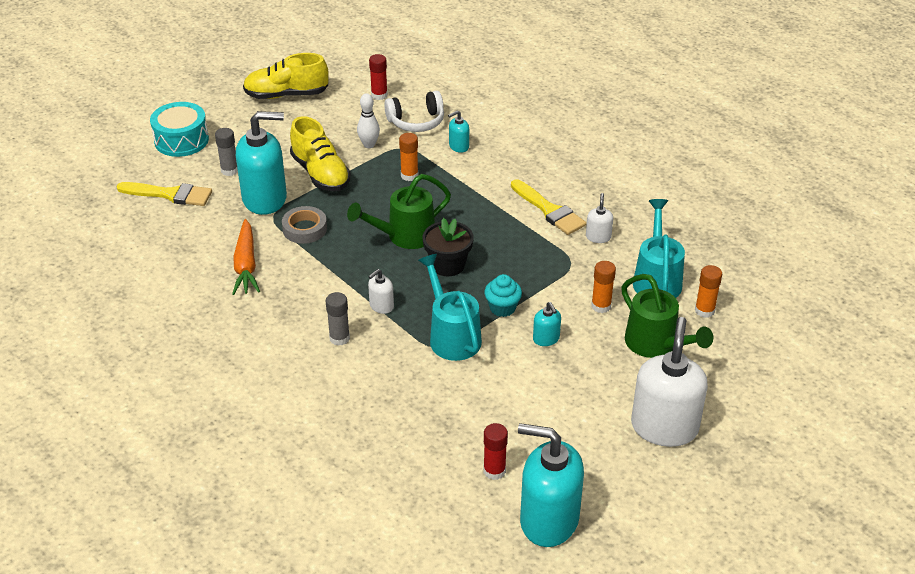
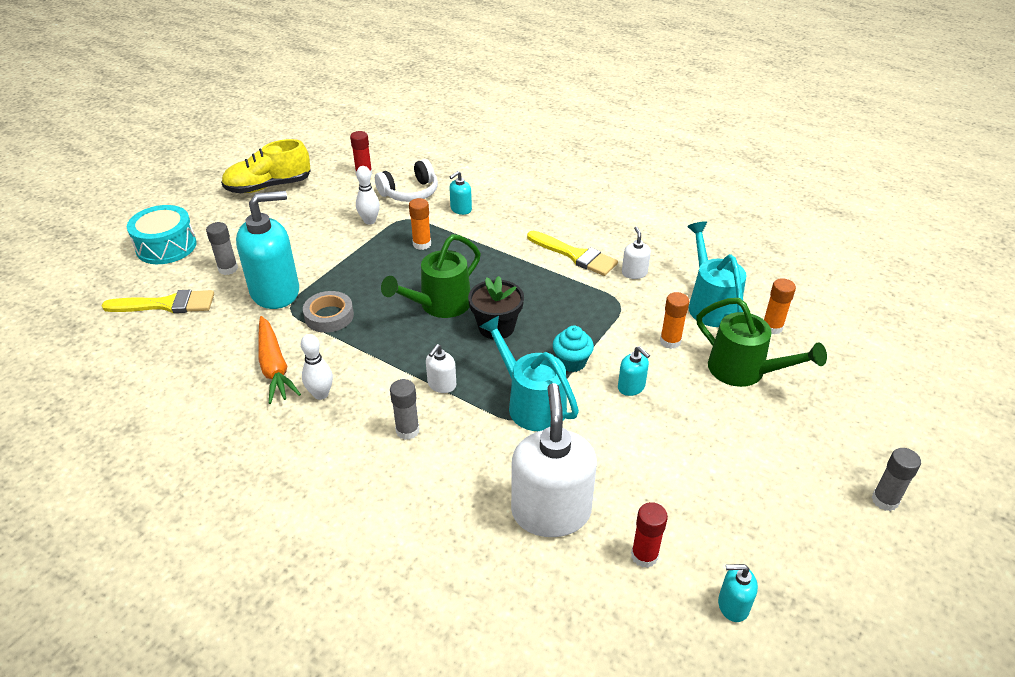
camera: 15 degrees left, 0 degrees up
yellow shoe [290,116,351,191] -> none
turquoise soap dispenser [518,423,584,547] -> turquoise soap dispenser [718,564,758,622], size x0.44
white soap dispenser [631,317,708,447] -> white soap dispenser moved to [511,383,597,537]
none -> white bowling pin [301,334,333,400]
none -> grey glue stick [872,448,921,511]

